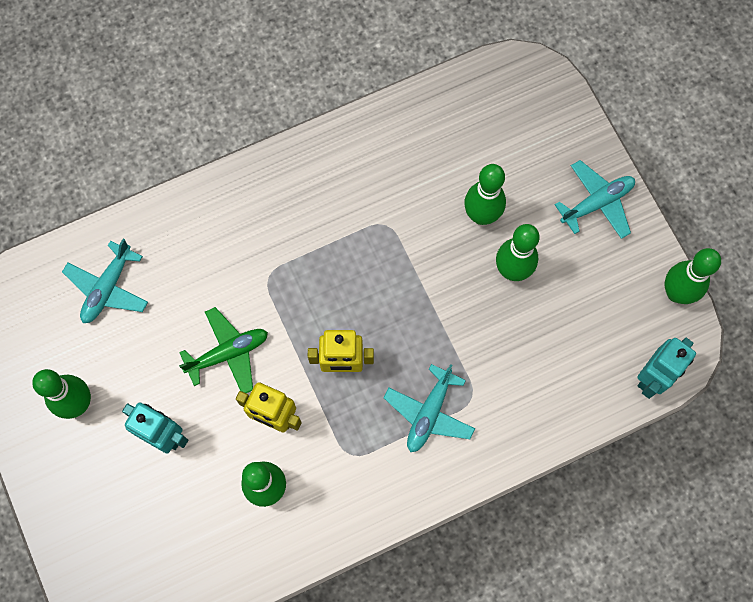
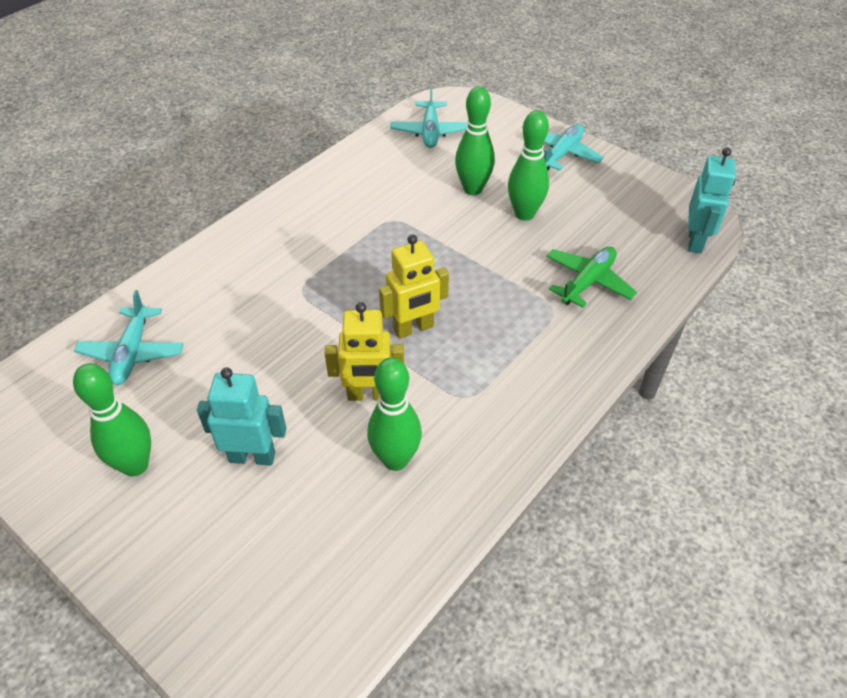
camera: 25 degrees left, 25 degrees down
green plane [179,307,268,393] -> green plane moved to [546,247,637,308]
turquoise plane [384,364,475,452] -> turquoise plane moved to [390,85,468,148]
green bowling pin [665,248,721,304] -> none

